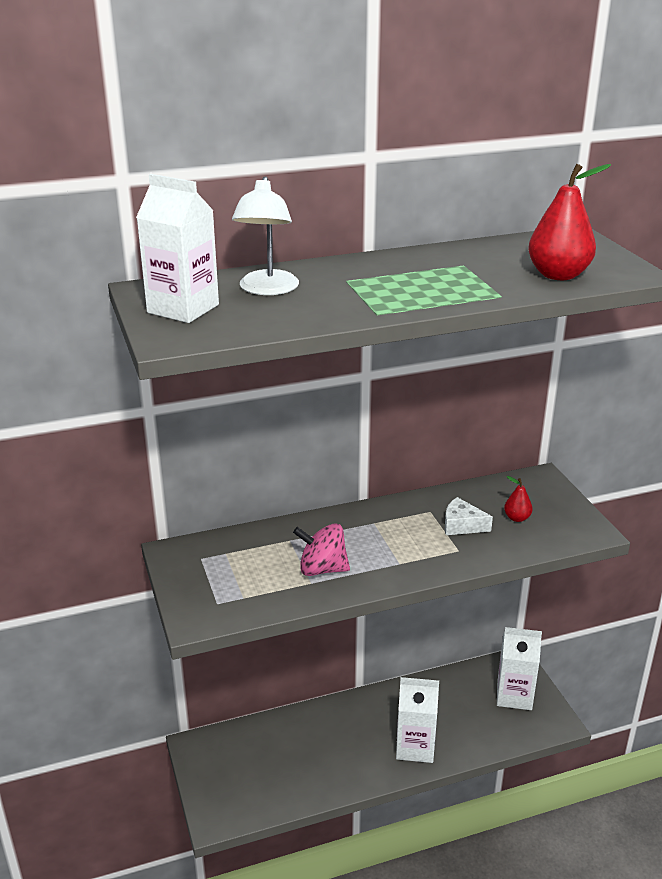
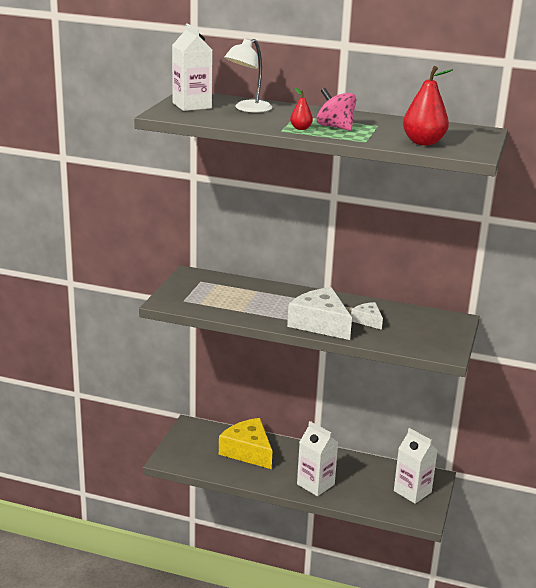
camera: 35 degrees right, 5 degrees down
pink spinning top [293,523,350,576] -> pink spinning top moved to [317,88,356,131]
red pear [504,476,533,522] -> red pear moved to [290,88,313,130]
none -> yellow cheese [219,418,272,469]
none -> white cheese [287,287,352,340]

